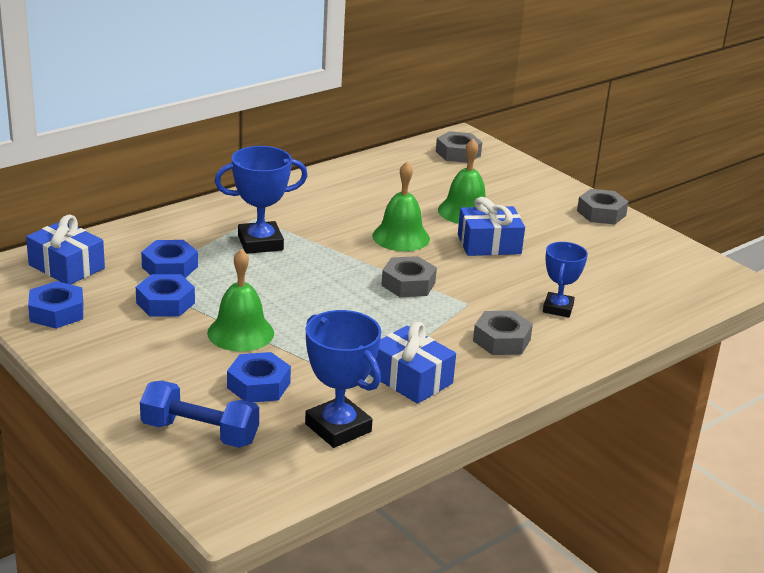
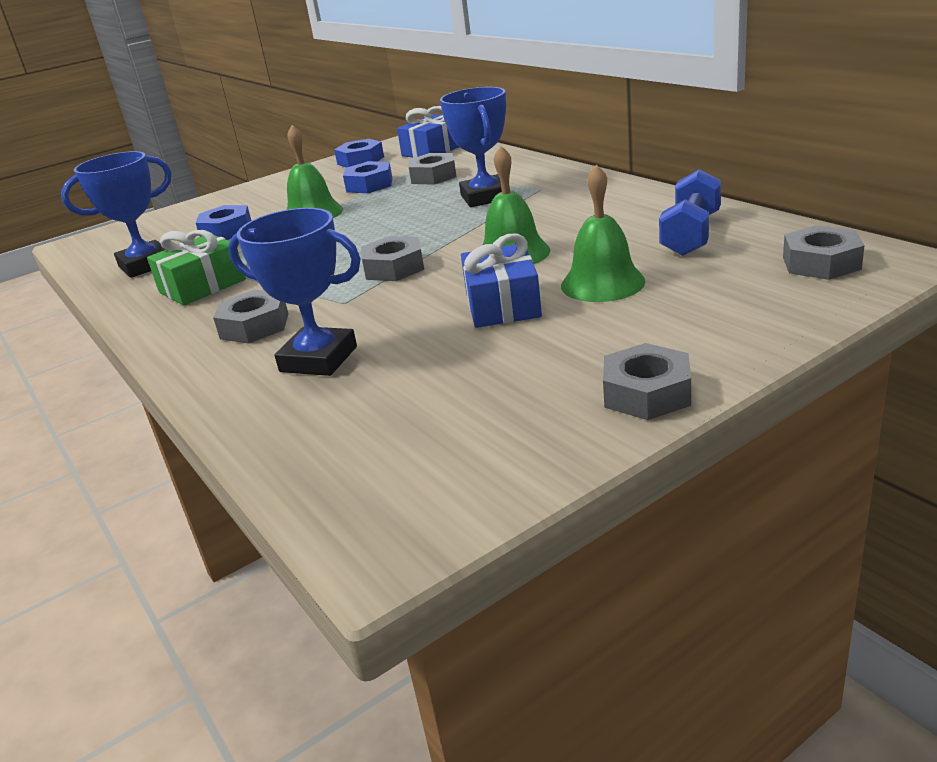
camera: 100 degrees right, 0 degrees up
blue dumbbell [140,381,259,448] -> blue dumbbell moved to [659,169,721,256]
blue nut [141,240,198,278] -> grey nut [408,153,456,185]
blue gift [369,322,456,404] -> green gift [147,230,246,306]
blue trophy [543,242,588,318] -> blue trophy [228,208,361,376], size x1.52

